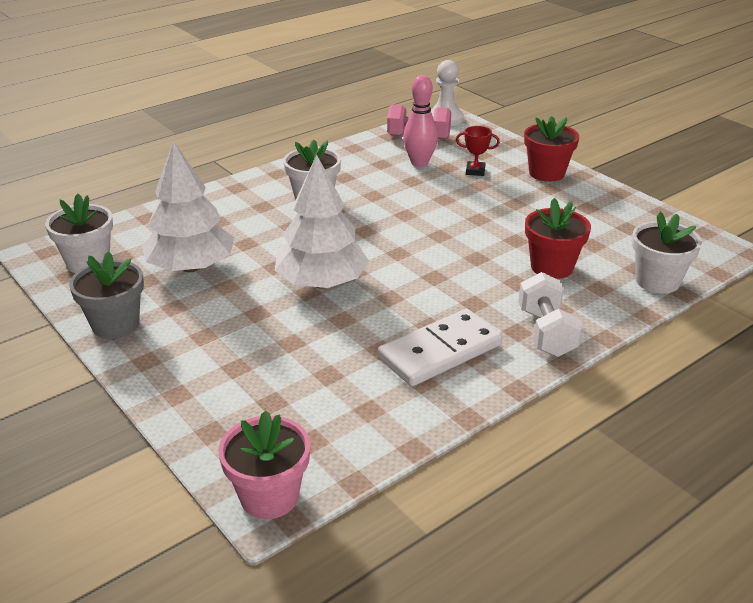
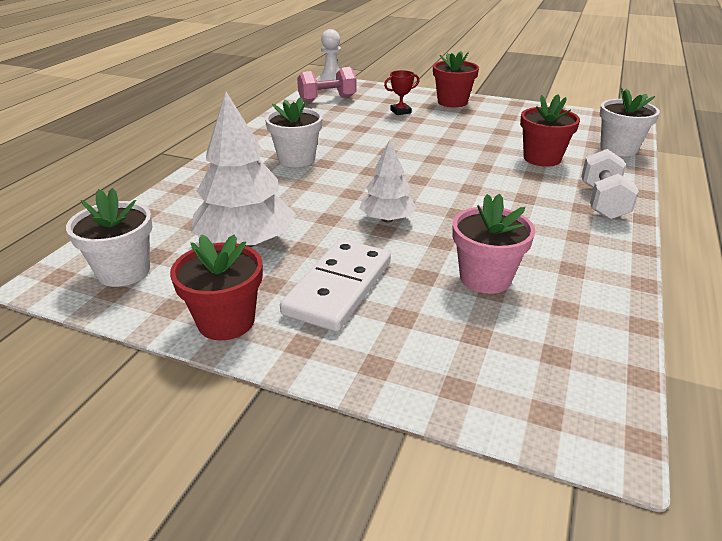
camera: 30 degrees left, 0 degrees up
grey flower pot [69,251,144,339] -> red flower pot [170,234,263,340]
pink flower pot [218,411,310,519] -> pink flower pot moved to [452,194,535,294]
white tree [274,155,369,288] -> white tree [359,140,416,222], size x0.59
white domino [378,309,502,386] -> white domino moved to [280,239,391,332]
pink bowling pin [403,75,438,167] -> none
white dumbbell [518,272,582,357] -> white dumbbell turned 45 degrees clockwise [581,149,639,220]

